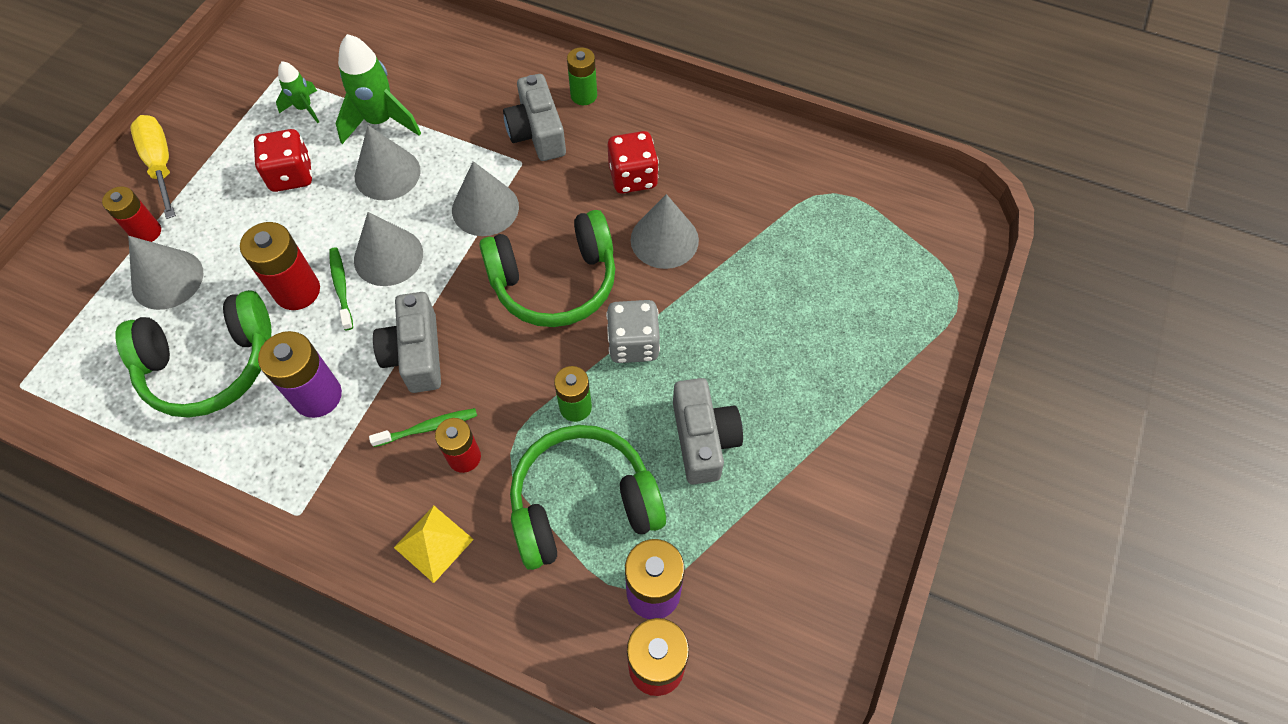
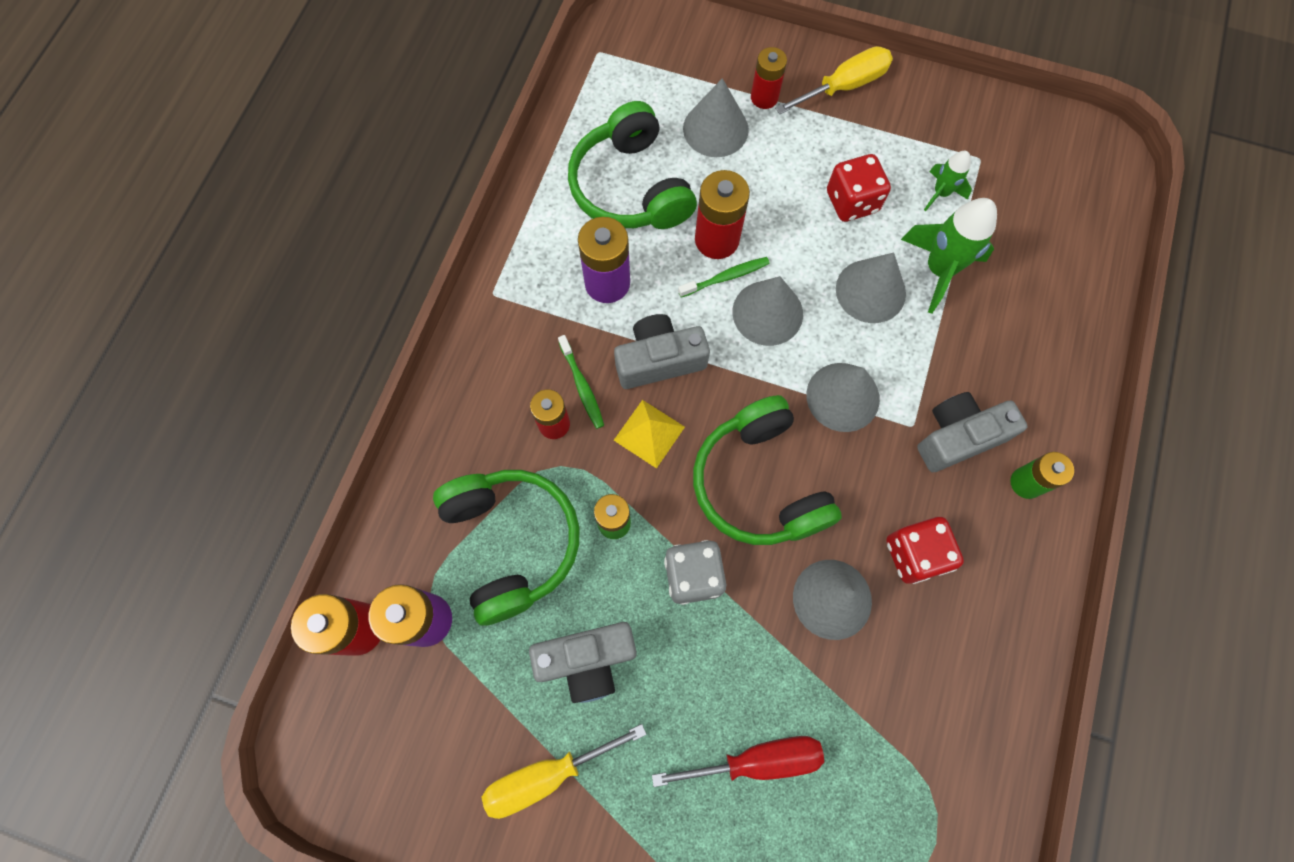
camera: 85 degrees right, 10 degrees up
yellow pyramid [394,506,474,583] -> yellow pyramid moved to [614,400,685,468]
none -> yellow screwdriver [481,724,646,819]
none -> red screwdriver [652,736,824,787]

